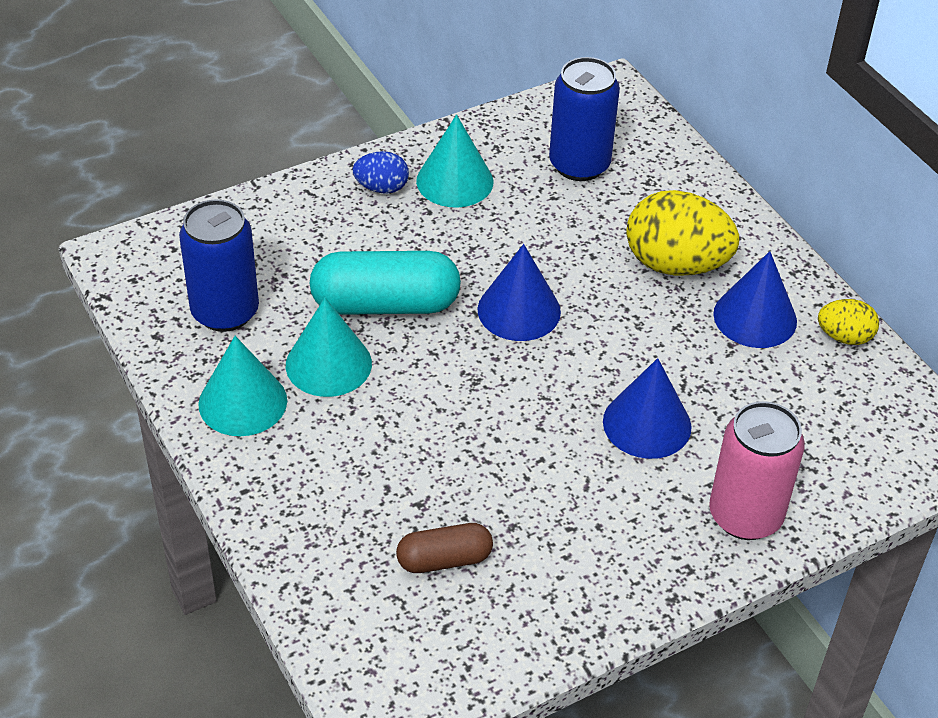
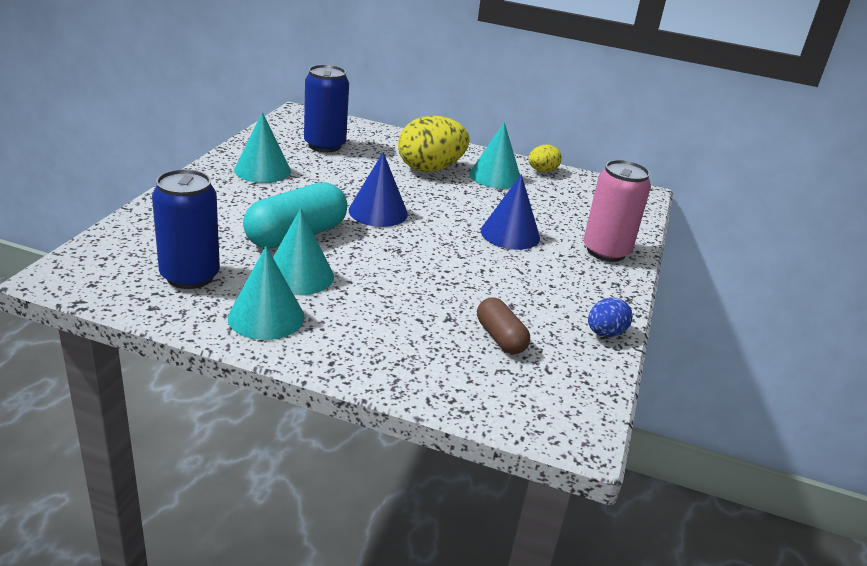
camera: 45 degrees left, 15 degrees down
blue egg [352,151,409,194] -> blue egg moved to [588,297,632,337]
brown capsule [396,523,493,573] -> brown capsule turned 60 degrees counterclockwise [477,297,530,354]
blue cone [713,251,797,348] -> turquoise cone [469,122,520,189]

